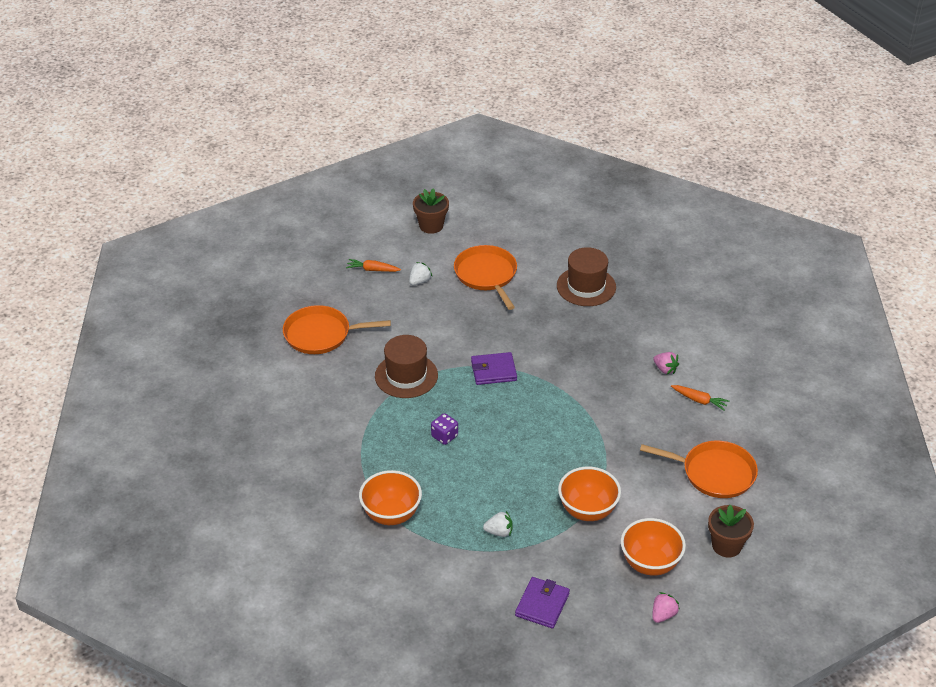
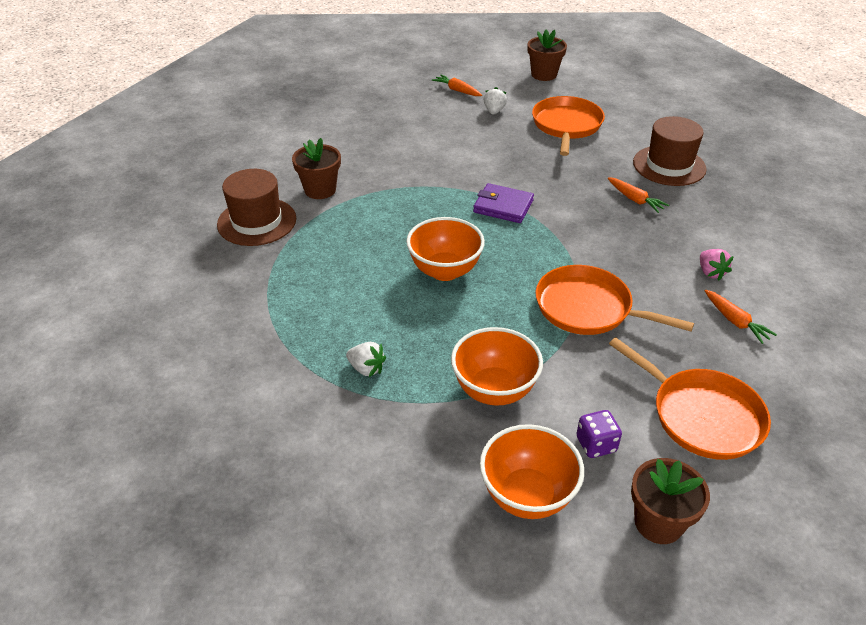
camera: 30 degrees right, 0 degrees up
orange pan [283,305,391,354] -> orange pan moved to [535,265,694,335]
orange bowl [359,470,422,525] -> orange bowl moved to [406,217,485,281]
brown hat [375,335,438,398] -> brown hat moved to [217,169,296,246]
white strawberry [409,262,432,285] -> white strawberry turned 60 degrees counterclockwise [484,87,507,115]
purple dice [431,413,458,445] -> purple dice moved to [576,410,622,458]
purple wallet [515,577,570,628] -> none
pink strawberry [652,592,680,623] -> none
none -> brown flower pot [292,138,341,199]
none -> orange carrot [608,177,669,213]

